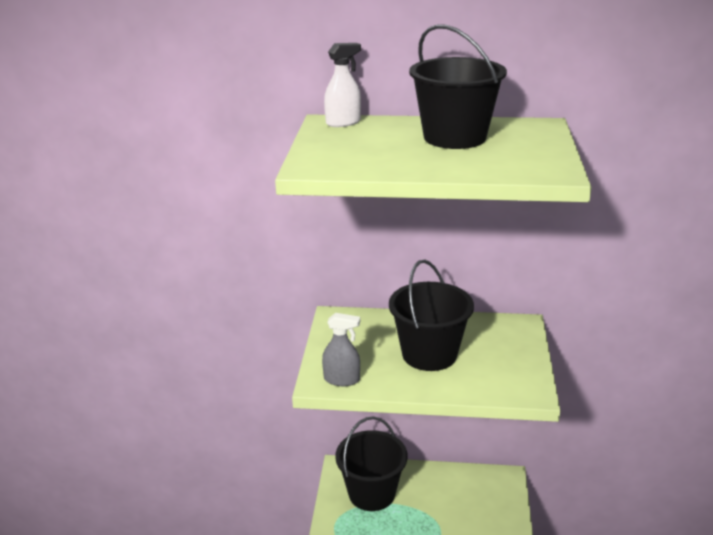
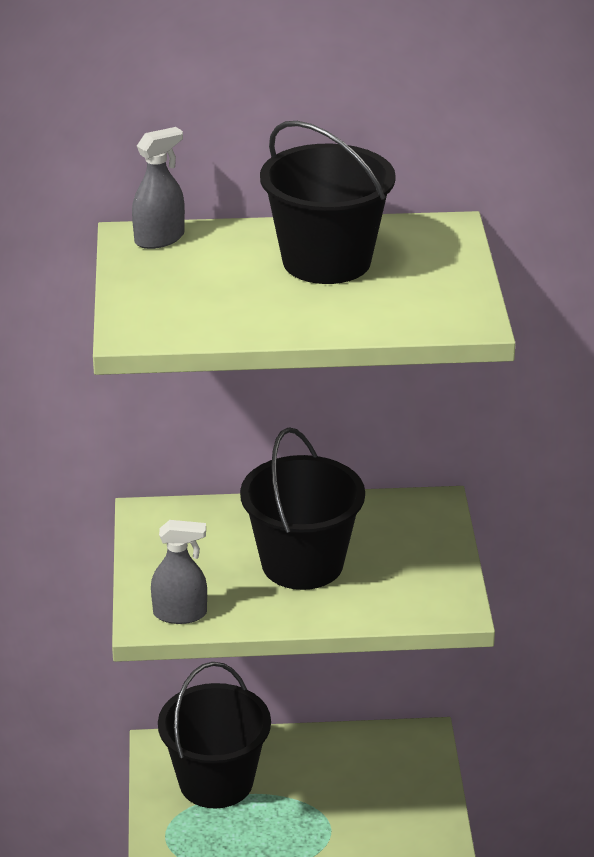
camera: 10 degrees left, 5 degrees up
white spray bottle [324,43,361,127] -> grey spray bottle [132,127,185,249]

